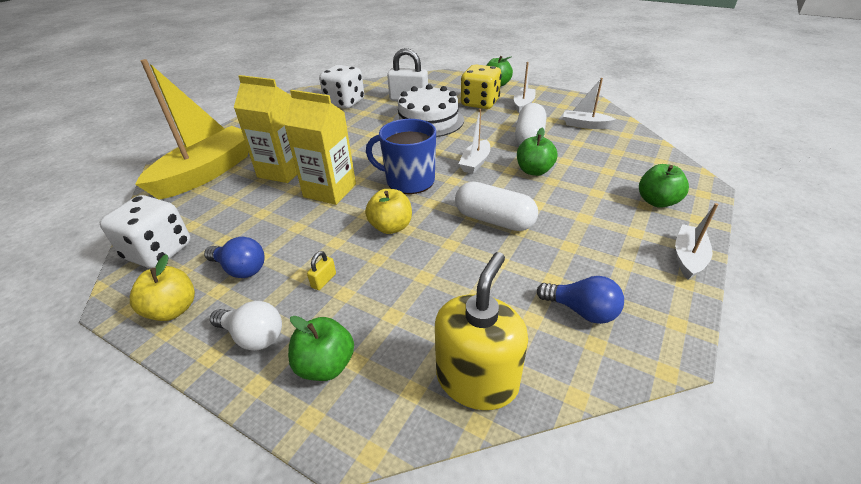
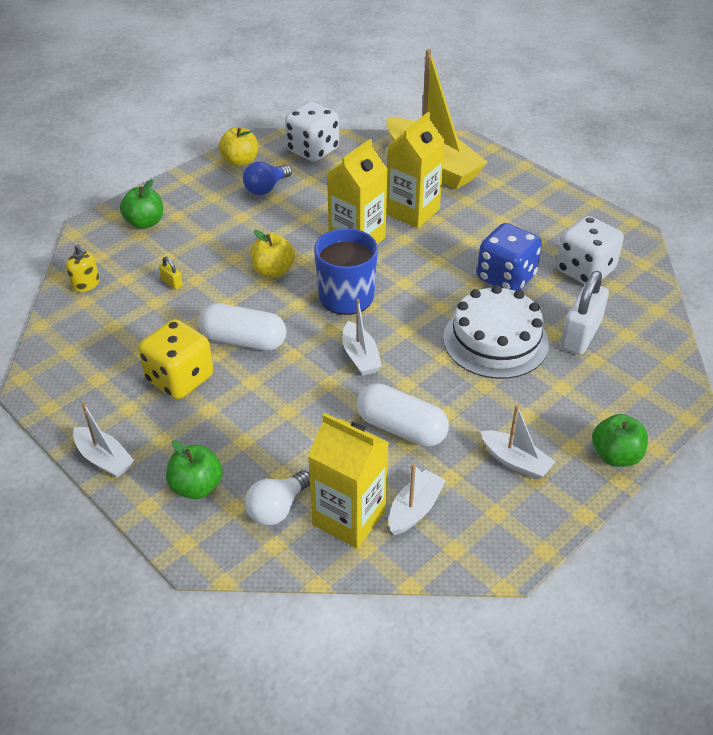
camera: 105 degrees right, 5 degrees up
white light bulb [210,301,282,351] -> white light bulb moved to [245,470,310,526]
yellow padlock [307,251,336,290] -> yellow padlock moved to [159,257,183,290]
yellow soap dispenser [435,252,528,410] -> yellow soap dispenser [66,244,100,292], size x0.51
white capsule [455,182,538,231] -> white capsule turned 60 degrees clockwise [198,303,286,351]
white boat [459,109,490,174] -> white boat turned 150 degrees counterclockwise [343,299,382,376]
yellow dice [461,64,502,109] -> yellow dice moved to [138,319,213,399]
green apple [517,128,557,176] -> none
blue light bulb [537,276,624,324] -> none
none -> yellow carton [308,413,389,549]
none -> blue dice [477,223,542,291]

